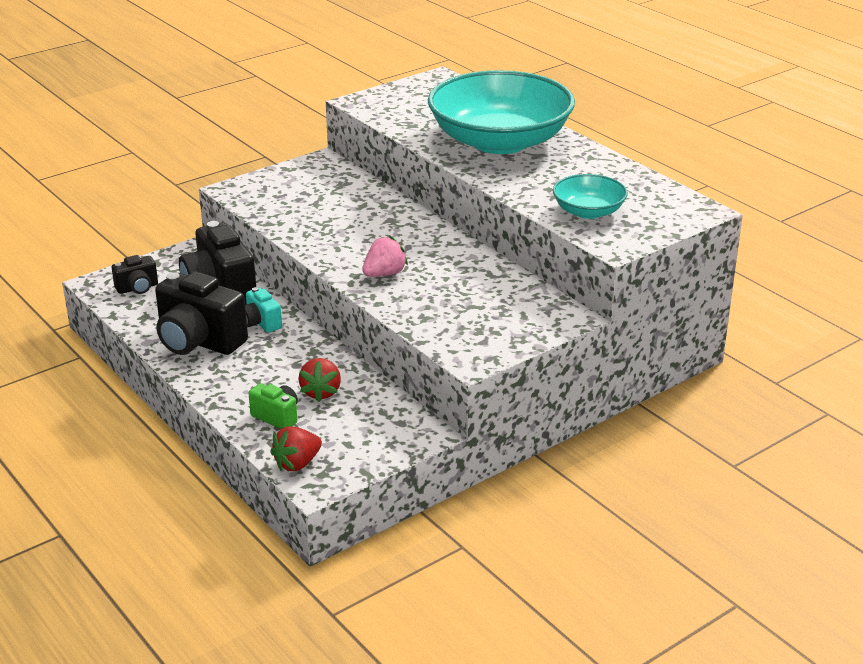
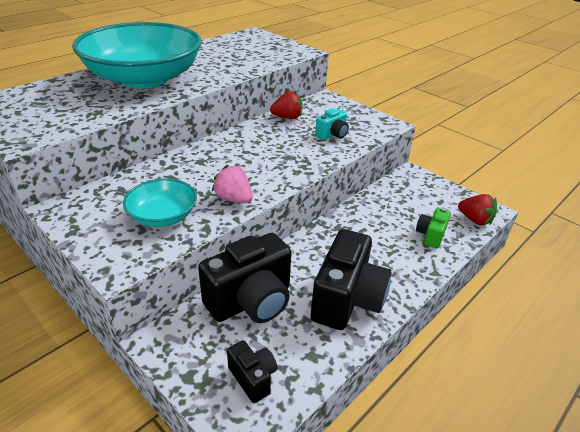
camera: 100 degrees left, 5 degrees up
turquoise camera [245,287,282,333] -> turquoise camera moved to [315,108,349,140]
red strawberry [298,358,341,402] -> red strawberry moved to [270,91,303,119]
pink strawberry [362,236,408,277] -> pink strawberry moved to [212,165,253,203]
turquoise bowl [553,174,628,219] -> turquoise bowl moved to [123,178,197,227]

